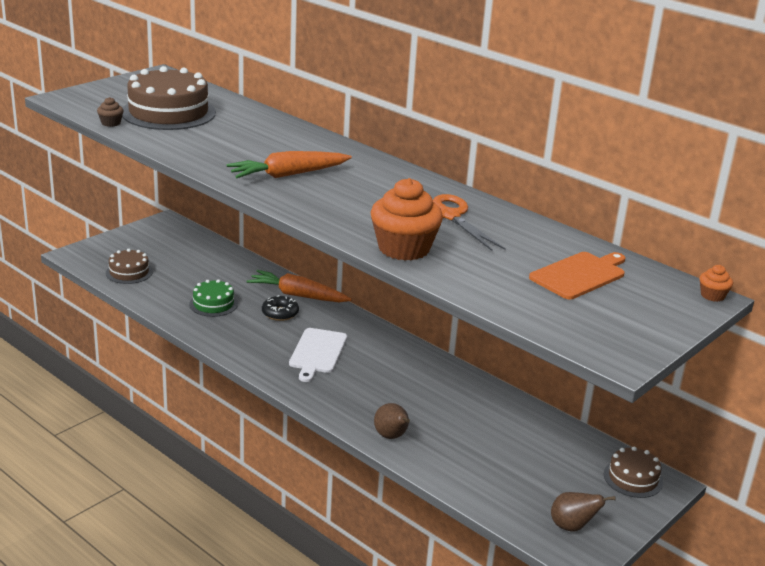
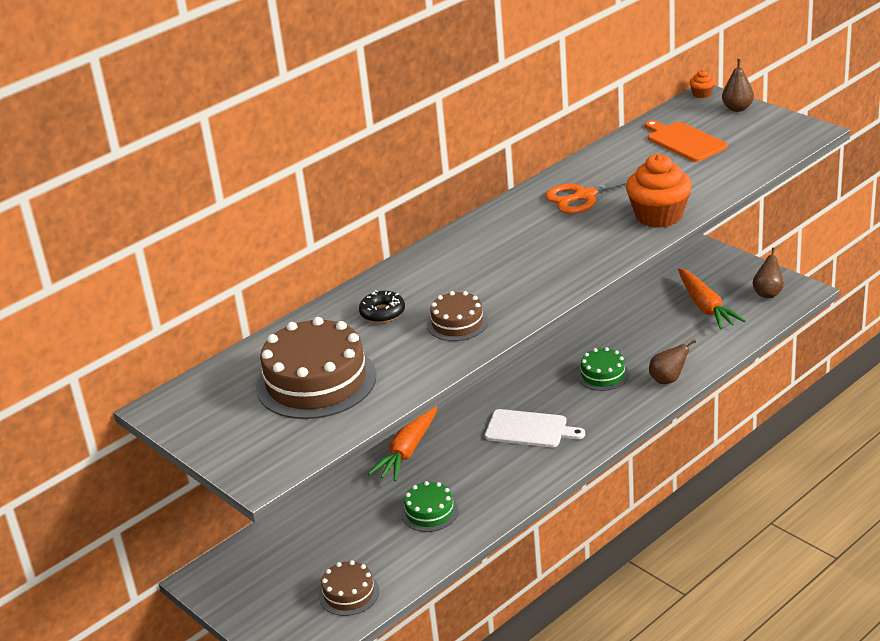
camera: 80 degrees left, 5 degrees up
brown cupcake [97,97,124,127] -> none
orange carrot [227,151,352,178] -> orange carrot moved to [678,268,746,329]
black donut [262,295,299,321] -> black donut moved to [359,290,405,323]
brown cake [604,447,663,498] -> brown cake moved to [427,291,488,341]
none -> green cake [577,347,629,391]
none -> brown pear [722,59,754,112]

